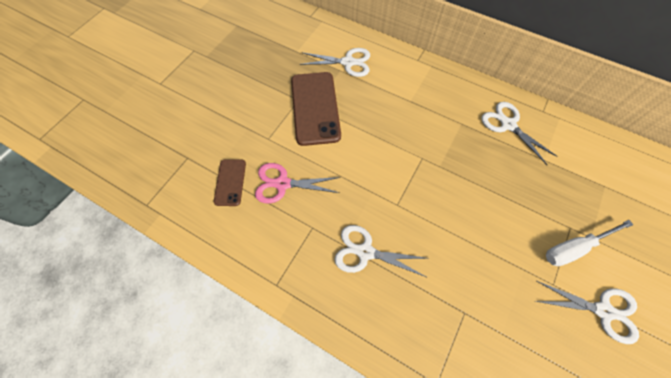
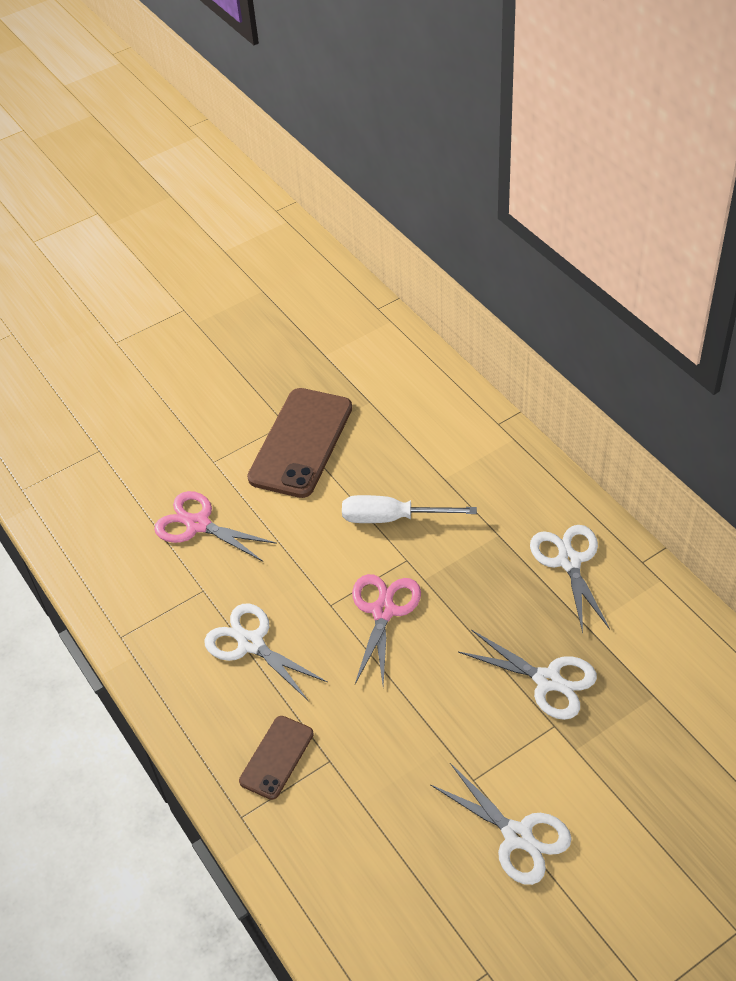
camera: 30 degrees right, 15 degrees down
brown phone [214,159,246,206] -> brown phone moved to [239,716,314,800]
white scissors [300,48,370,77] -> white scissors moved to [458,630,597,720]
white screwdriver [546,220,633,266] -> white screwdriver moved to [342,495,477,523]
none -> pink scissors [352,574,421,685]

